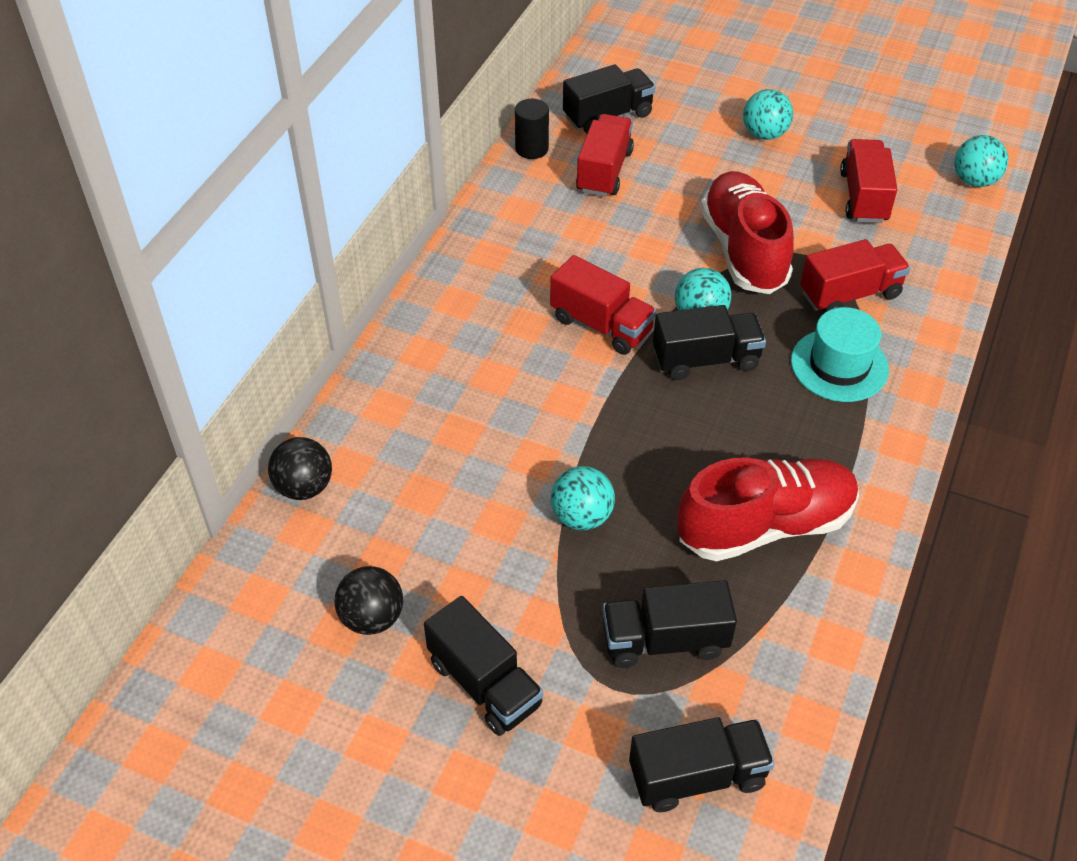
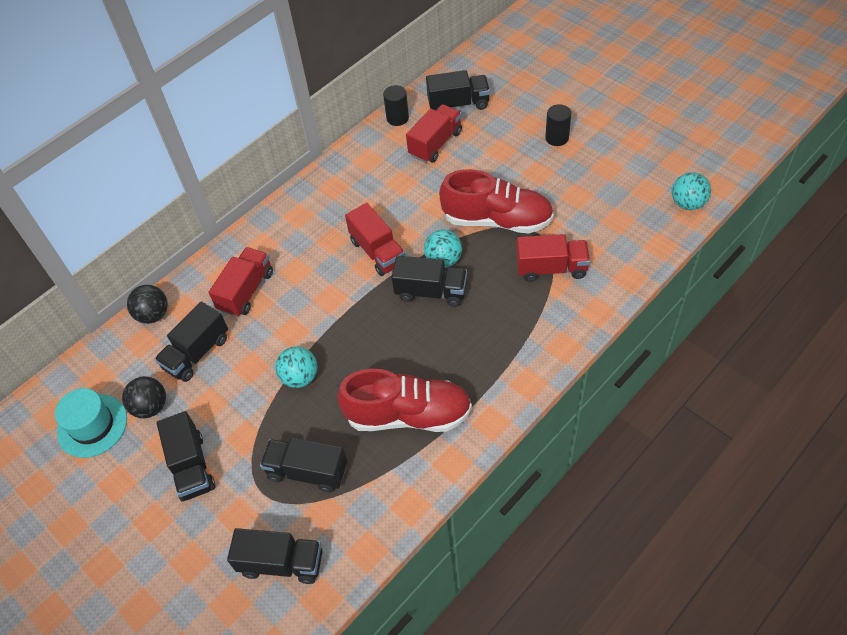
camera: 25 degrees right, 5 degrees up
red shoe [701,171,794,294] -> red shoe turned 90 degrees clockwise [439,169,554,233]
turquoise ball [743,89,793,140] -> black cylinder [545,104,571,146]
turquoise hat [791,307,889,402] -> turquoise hat moved to [55,388,127,458]
red truck [840,139,898,223] -> red truck moved to [208,247,273,317]
none -> black truck [155,301,228,382]

